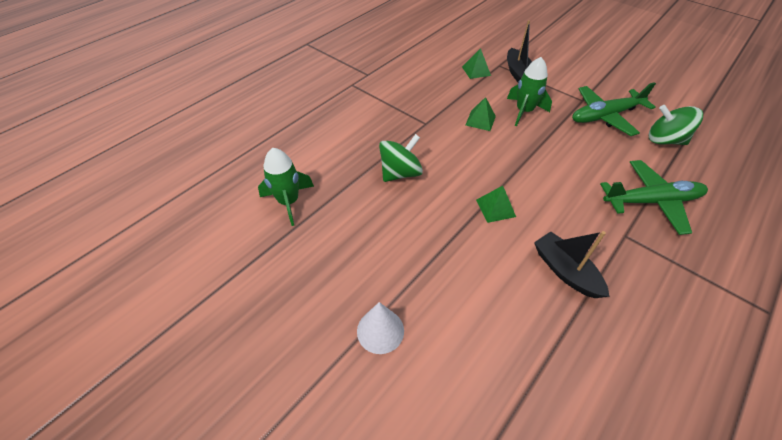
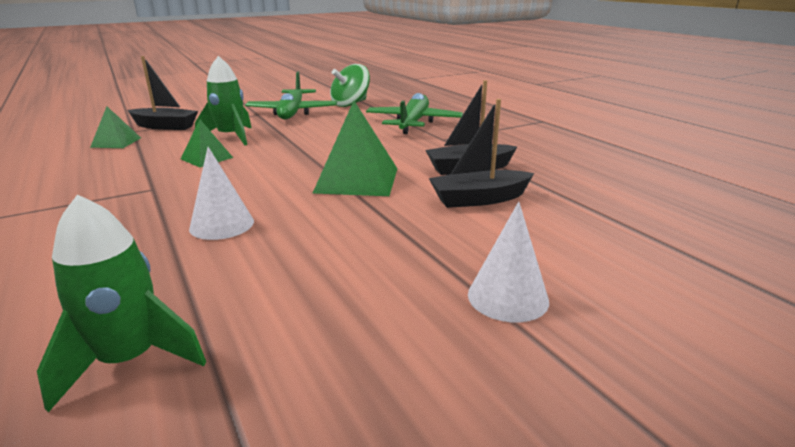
camera: 70 degrees left, 25 degrees down
green spinning top [379,134,423,182] -> white cone [189,147,254,240]
green pyramid [476,186,516,223] -> green pyramid [313,101,398,196], size x1.78
none -> black boat [429,99,534,208]

